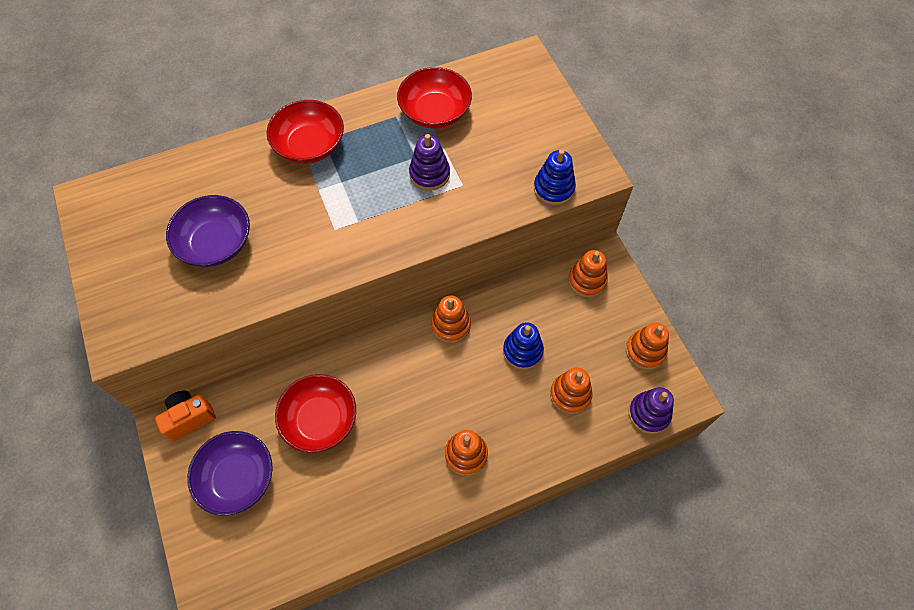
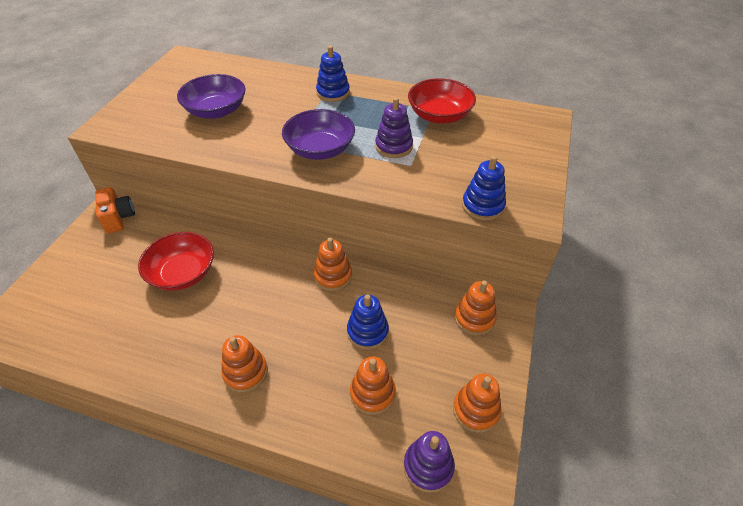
camera: 40 degrees right, 15 degrees down
orange camera [155,390,216,442] -> orange camera turned 60 degrees clockwise [95,187,135,234]
purple bowl [187,431,273,515] -> purple bowl moved to [282,109,355,160]
red bowl [267,100,344,164] -> blue stacking toy [316,46,350,102]

